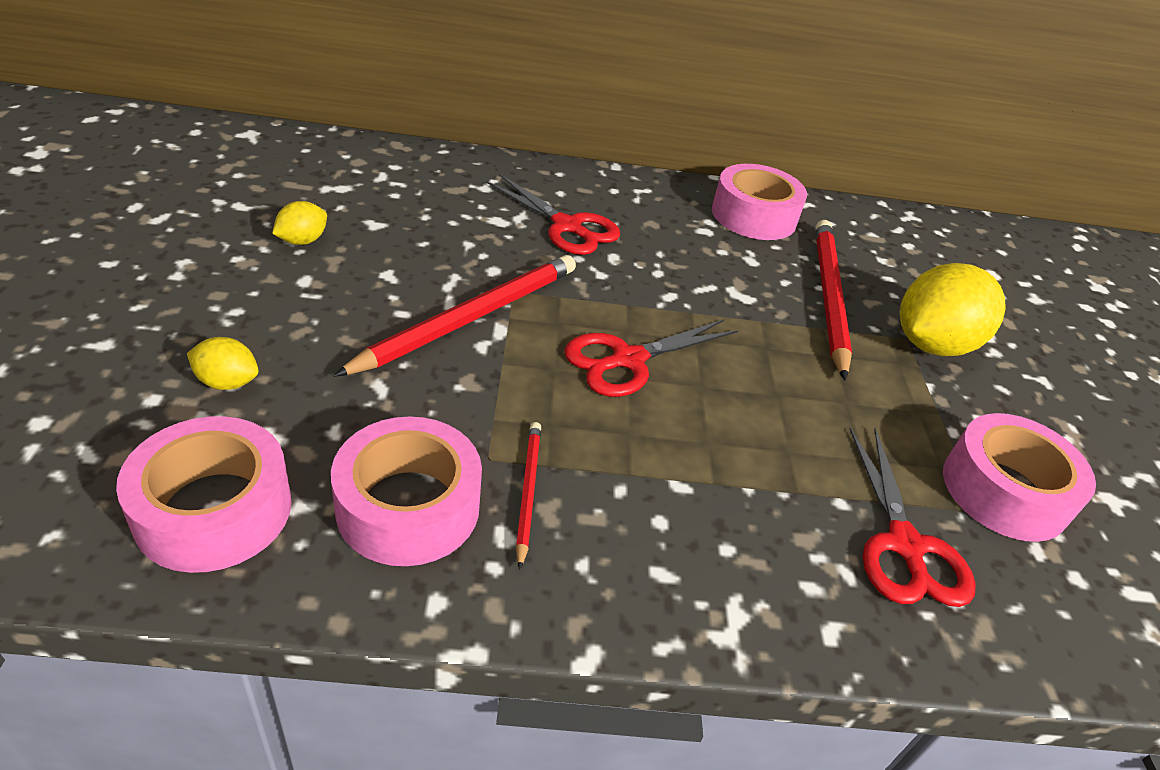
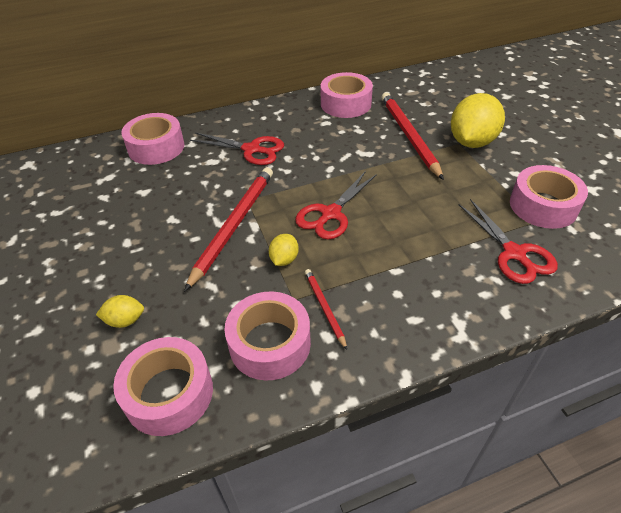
camera: 15 degrees left, 5 degrees up
yellow lemon [272,201,327,245] -> yellow lemon moved to [269,234,299,266]
none -> pink tape [121,113,184,165]

